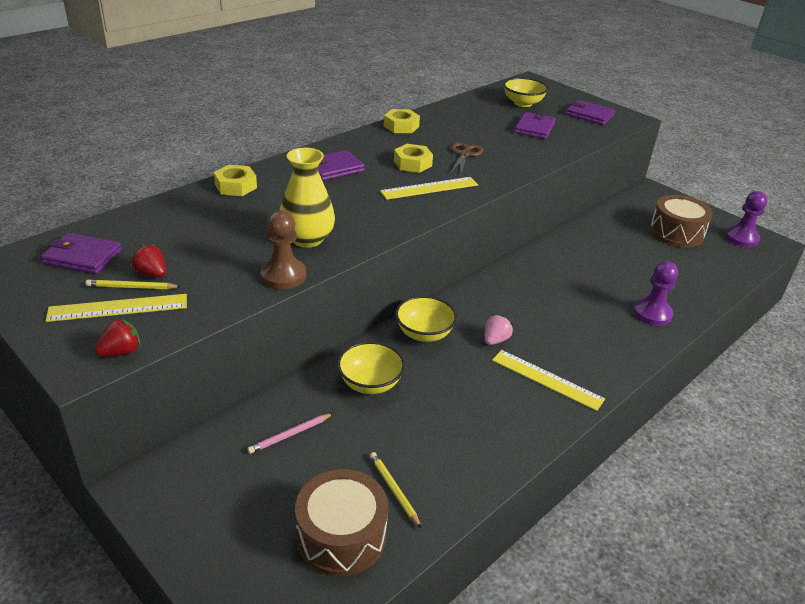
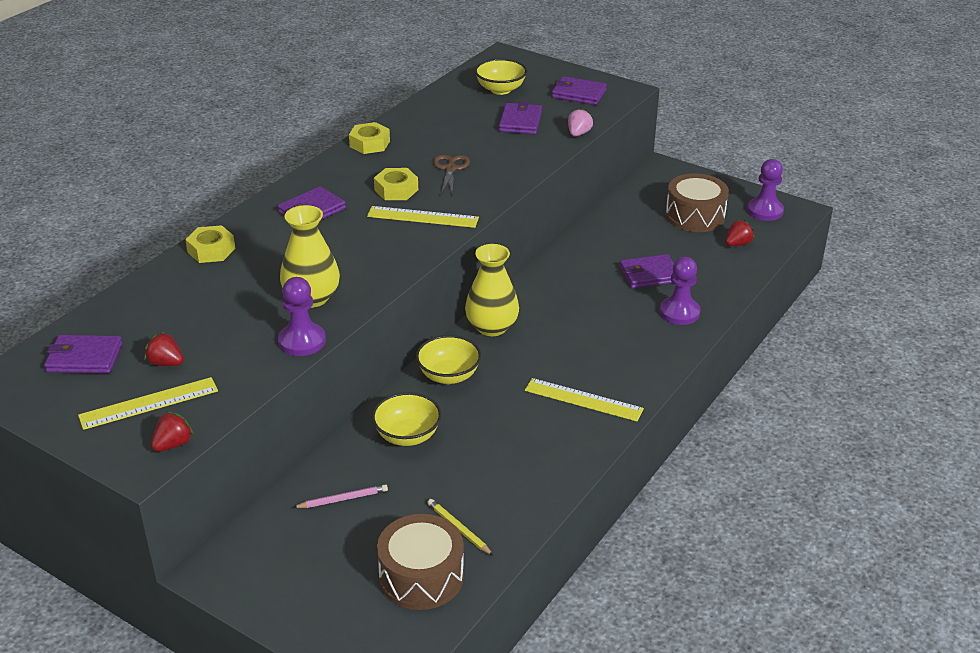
camera: 10 degrees left, 0 degrees up
yellow pencil [86,279,181,289] -> none
pink pencil [247,413,334,454] -> pink pencil turned 150 degrees counterclockwise [292,484,388,508]
brown pawn [261,210,306,289] -> purple pawn [278,277,326,356]
yellow ruler [380,177,478,200] -> yellow ruler turned 45 degrees clockwise [367,206,479,228]
pink strawberry [485,314,514,345] -> pink strawberry moved to [568,108,593,136]
none -> yellow vase [465,244,519,336]
none -> purple wallet [619,254,674,288]
none -> red strawberry [725,220,754,246]

